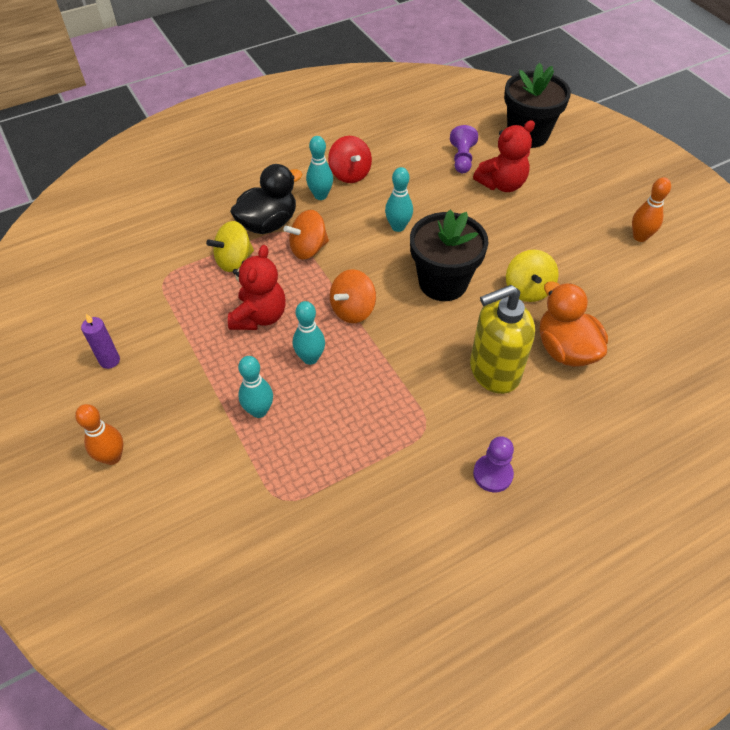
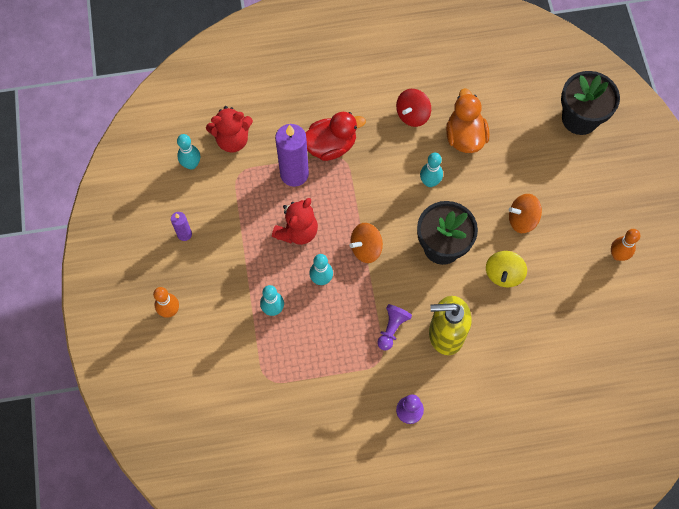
camera: 20 degrees right, 15 degrees up
yellow spinning top [206,221,254,272] -> purple candle [275,124,309,187]
black duck [230,164,303,234] -> red duck [305,112,366,161]
orange spinning top [284,210,329,260] -> orange spinning top moved to [509,194,542,233]
turquoise bowling pin [306,136,333,200] -> turquoise bowling pin moved to [177,134,200,170]
red spinning top [328,136,372,183] -> red spinning top turned 45 degrees clockwise [396,89,431,127]
purple pawn [450,125,478,173] -> purple pawn moved to [377,304,412,351]
red teddy bear [473,120,535,192] -> red teddy bear moved to [206,106,253,153]
orange duck [540,281,608,367] -> orange duck moved to [446,88,489,153]

